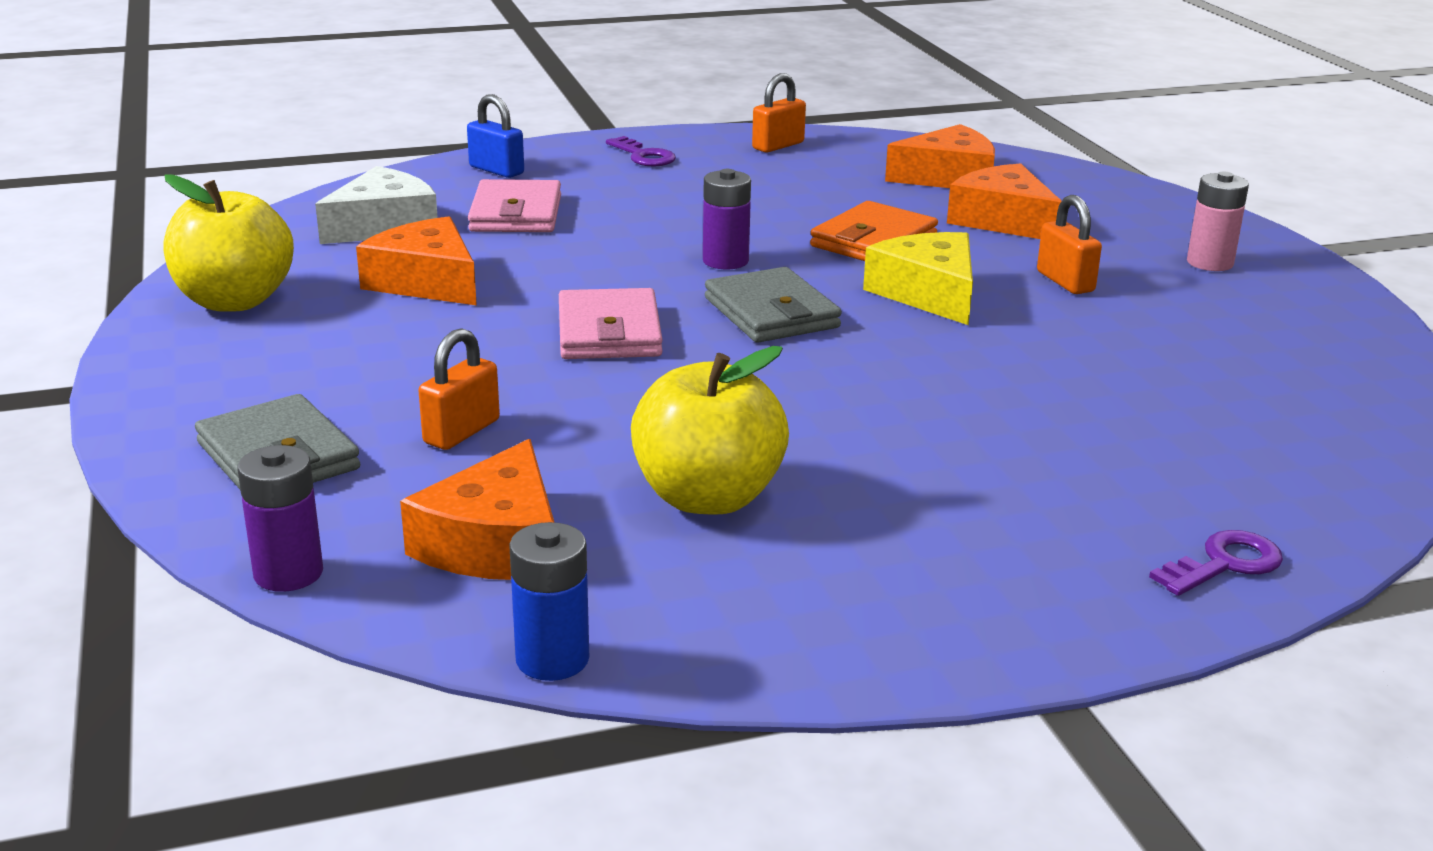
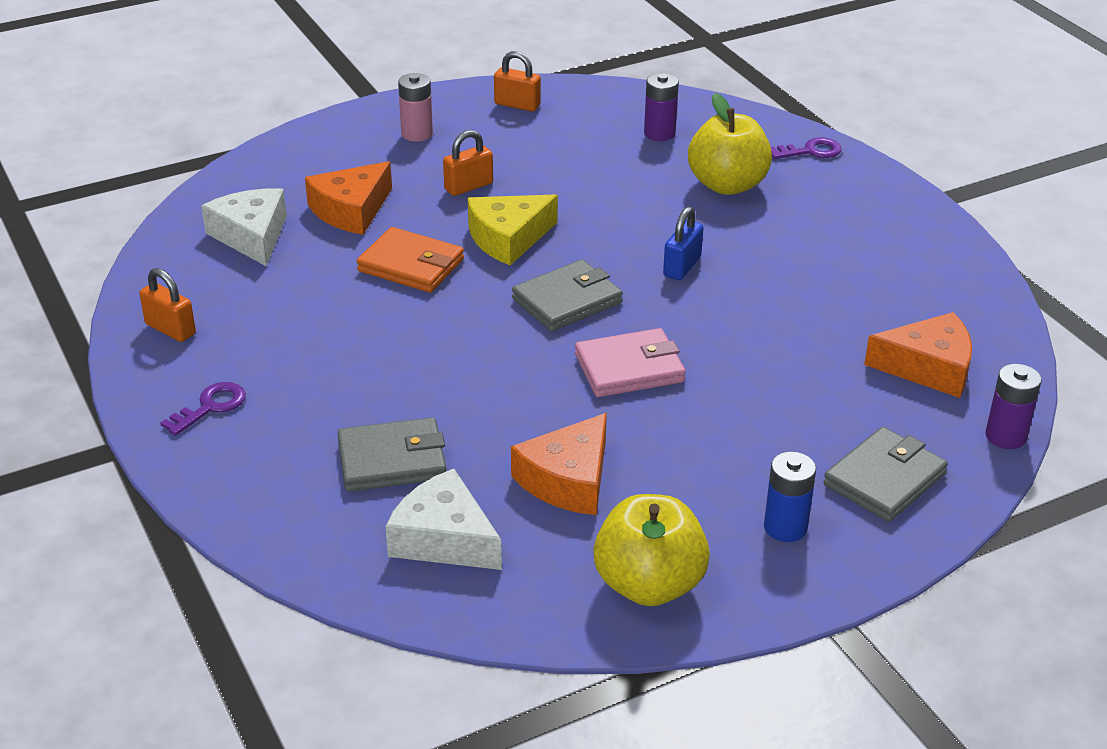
camera: 100 degrees left, 10 degrees up
orange padlock [419,328,500,450] -> orange padlock moved to [494,51,541,111]
blue padlock [467,94,524,178] -> blue padlock moved to [663,207,704,280]
pink wallet [468,179,561,232] -> grey wallet [337,417,447,492]
blue battery [509,522,589,681] -> blue battery moved to [764,452,816,542]
yellow apple [631,346,789,515] -> yellow apple moved to [688,93,772,195]
purple battery [703,169,751,269] -> purple battery moved to [644,73,679,141]
orange cheese [885,124,995,188] -> white cheese [201,188,287,267]
purple key [1149,530,1283,596] -> purple key turned 120 degrees clockwise [771,137,842,159]

